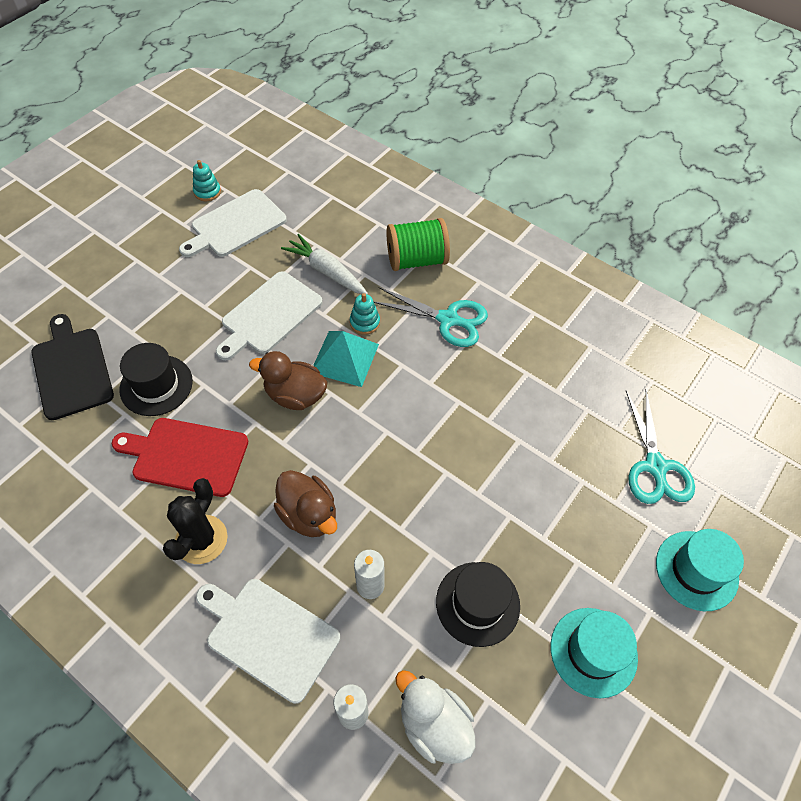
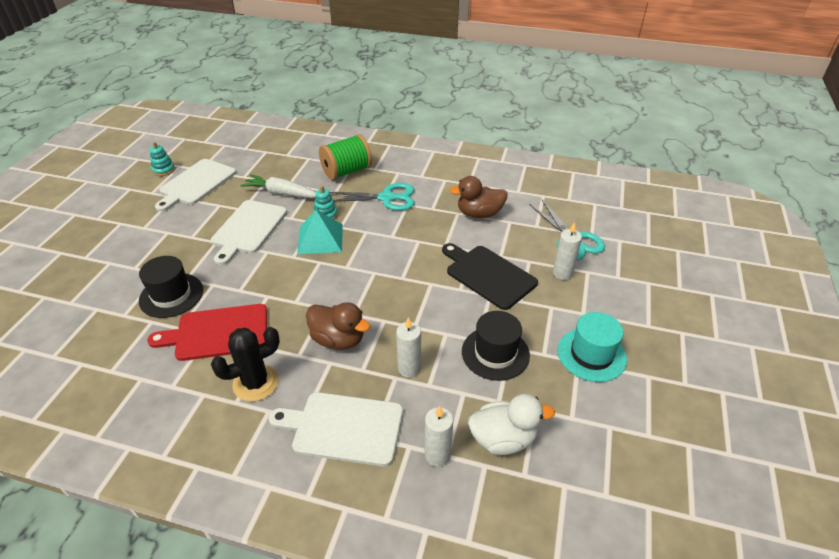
camera: 20 degrees left, 15 degrees down
black cutting board [31,314,114,420] -> black cutting board moved to [442,243,538,310]
black cactus [163,478,228,564] -> black cactus turned 60 degrees clockwise [211,327,280,402]
brown duck [249,351,327,410] -> brown duck moved to [450,176,508,218]
white duck [396,670,475,764] -> white duck turned 150 degrees clockwise [468,394,555,455]
turquoise hat [656,529,744,611] -> none
none -> white candle [553,222,582,280]

